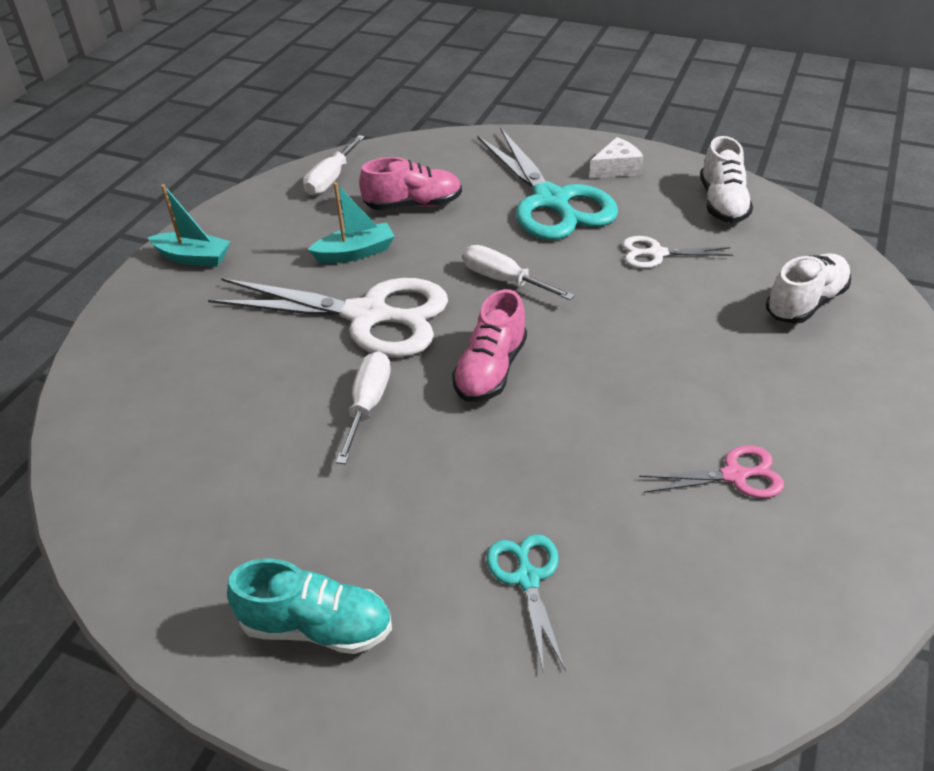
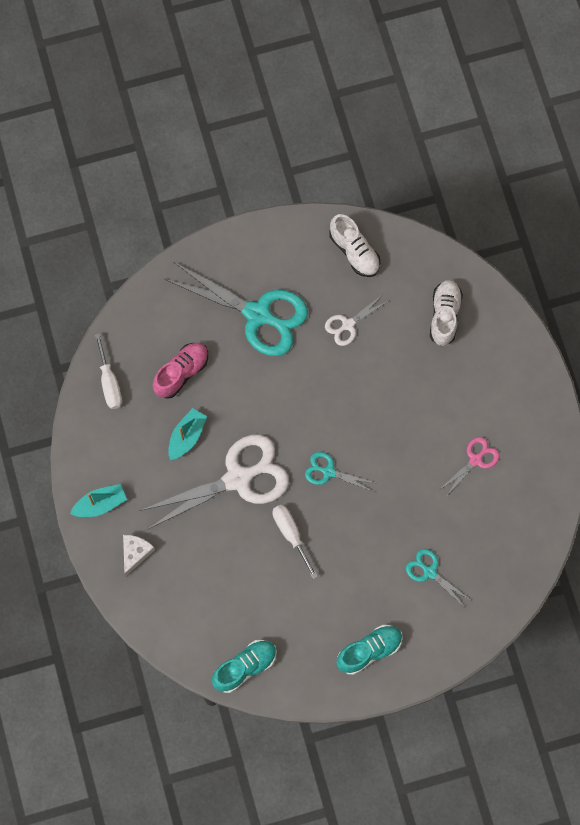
camera: 40 degrees left, 30 degrees up
pink shoe [452,289,527,402] -> turquoise scissors [305,452,375,492]
white screwdriver [463,245,575,300] -> none
white cheese [589,137,643,179] -> white cheese moved to [123,535,155,576]
none -> turquoise shoe [212,640,277,693]

